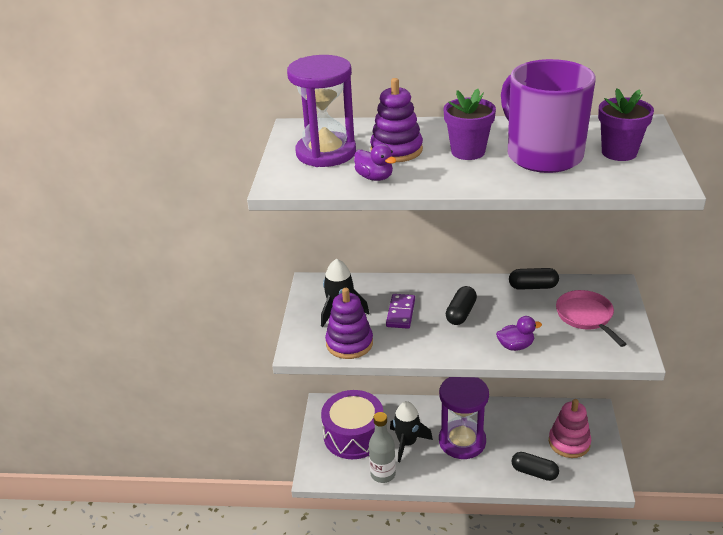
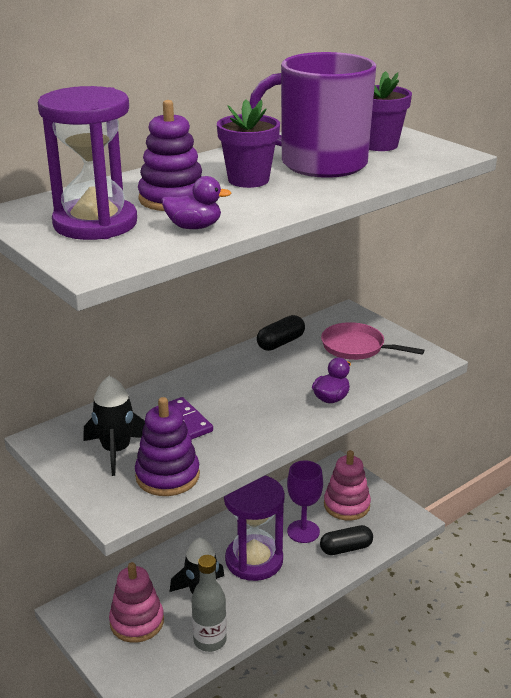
camera: 45 degrees left, 5 degrees down
purple drum [321,390,383,459] -> pink stacking toy [109,562,164,643]
black capsule [446,286,477,325] -> none
none -> purple goblet [287,461,323,543]

